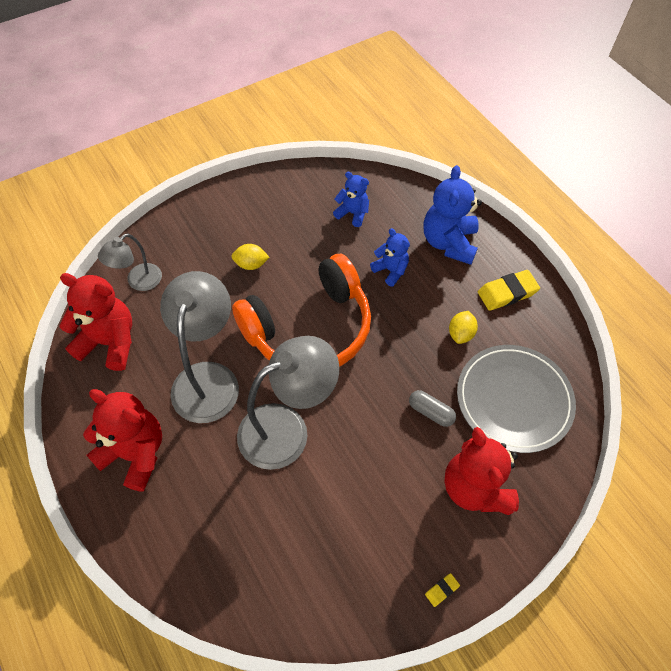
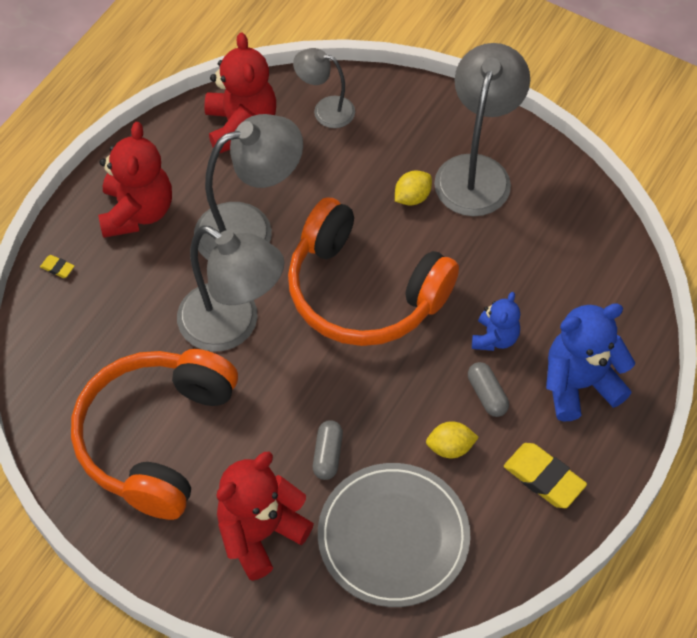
camera: 65 degrees right, 0 degrees up
yellow lemon [231,244,270,270] -> yellow lemon turned 75 degrees clockwise [395,170,432,206]
blue teddy bear [333,172,369,227] -> none
yellow eraser [425,573,460,607] -> yellow eraser moved to [40,255,74,278]
none -> orange headphones [71,349,238,520]
none -> grey lamp [434,43,530,216]
none -> grey capsule [468,362,509,417]

